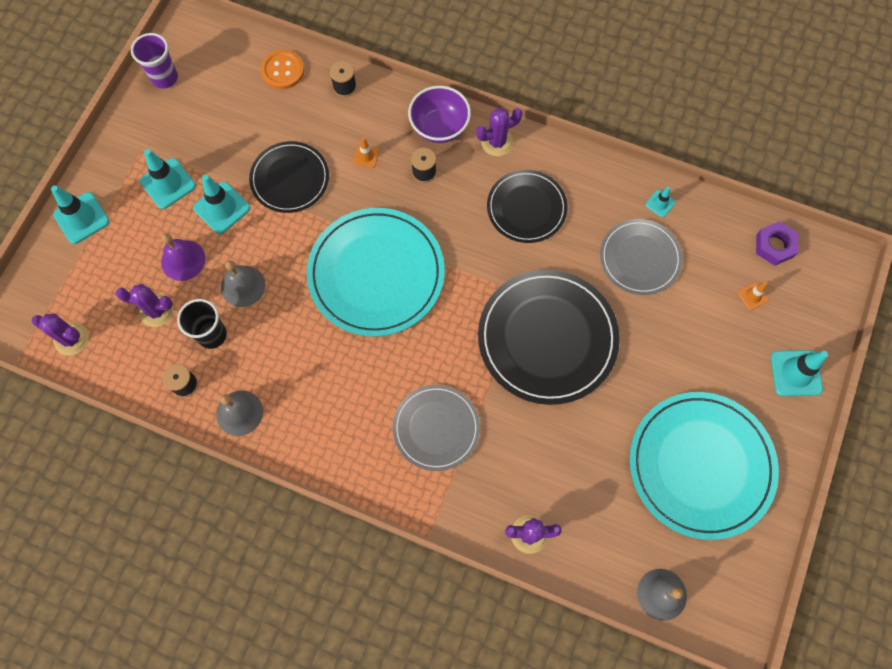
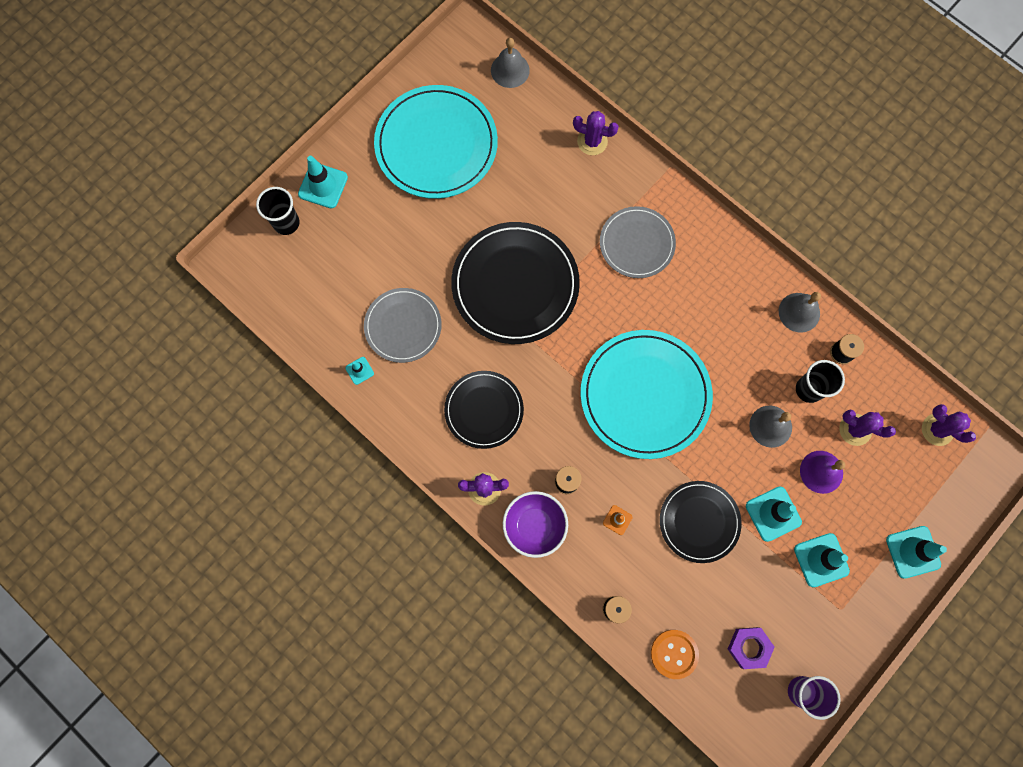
camera: 160 degrees left, 5 degrees up
orange traffic cone [738,282,769,310] -> none
purple nut [756,221,799,266] -> purple nut moved to [728,627,775,669]
none -> black cup [256,187,300,235]

